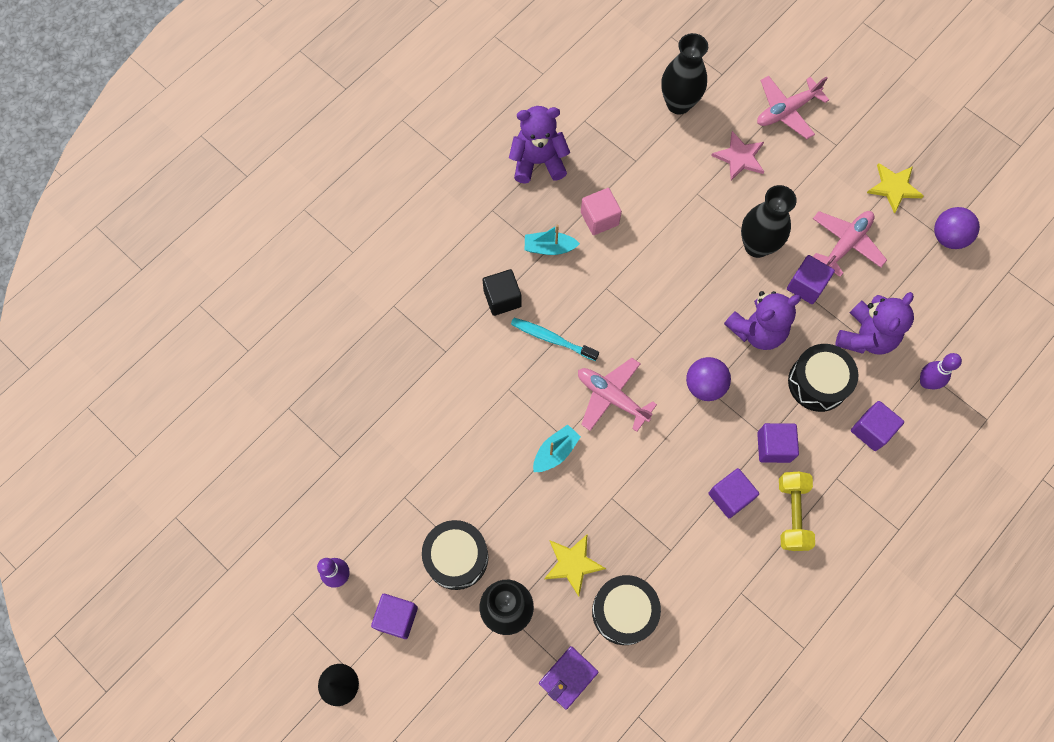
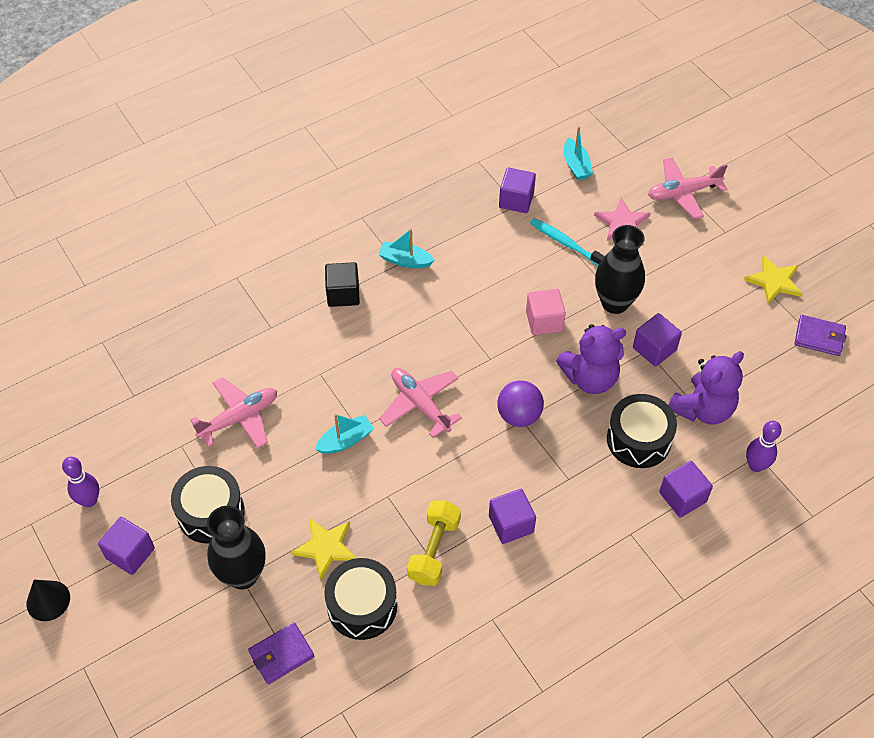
camera: 15 degrees right, 15 degrees down
purple teddy bear [509,106,570,184] -> none
turquoise toothbrush [511,318,599,361] -> turquoise toothbrush moved to [530,218,605,266]
pink cube [581,188,622,235] -> pink cube moved to [526,289,566,335]
black vase [661,33,708,114] -> turquoise boat [564,126,593,180]
purple cube [757,423,799,463] -> purple cube moved to [499,168,536,213]
yellow dumbbell [779,472,815,551] -> yellow dumbbell moved to [407,500,461,586]
pink plane [813,211,887,277] -> pink plane moved to [190,377,277,448]
purple ball [934,207,980,249] -> purple wallet [794,315,846,356]

